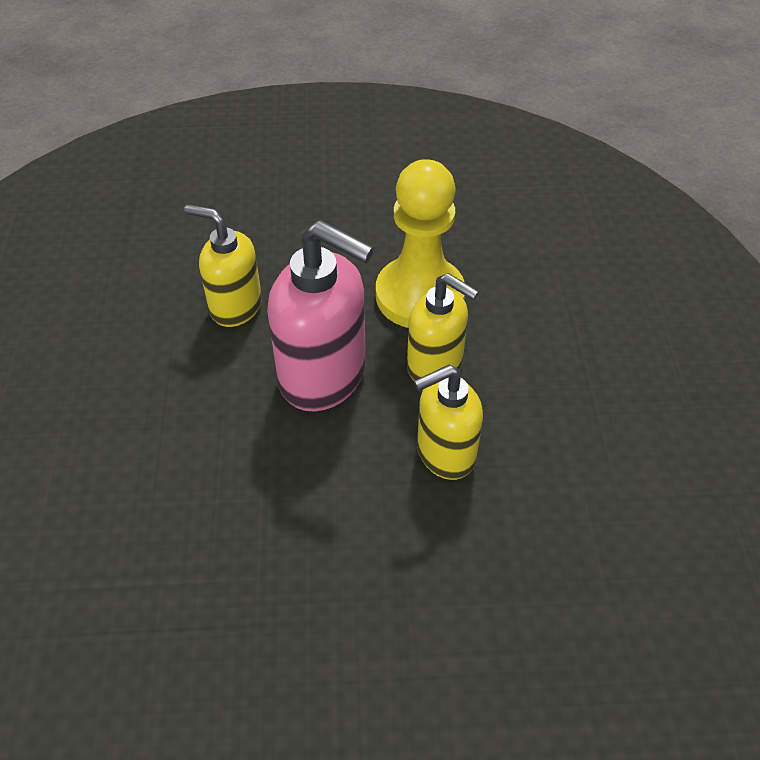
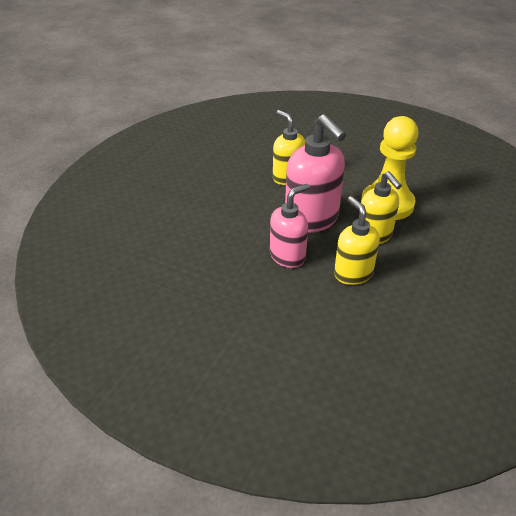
camera: 30 degrees right, 10 degrees down
yellow soap dispenser [414,365,483,480] -> yellow soap dispenser turned 60 degrees clockwise [334,196,380,285]
none -> pink soap dispenser [270,184,310,268]

